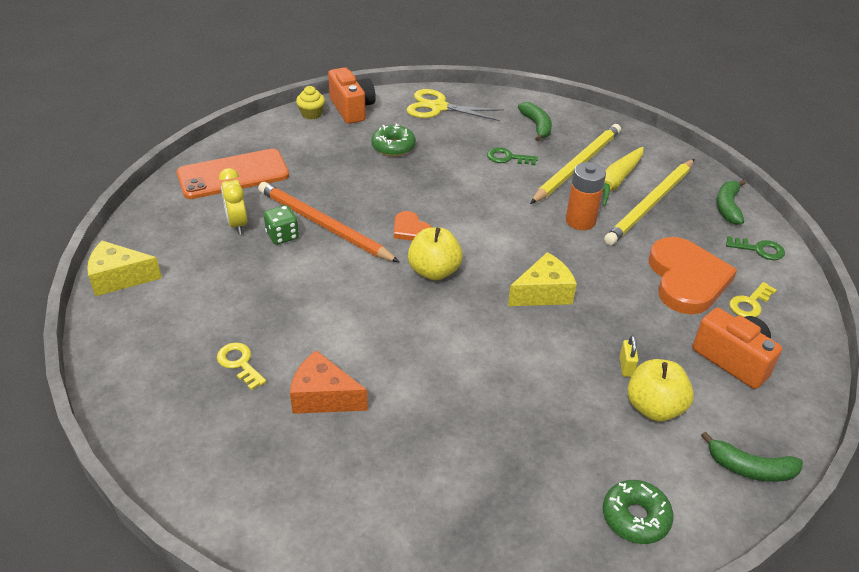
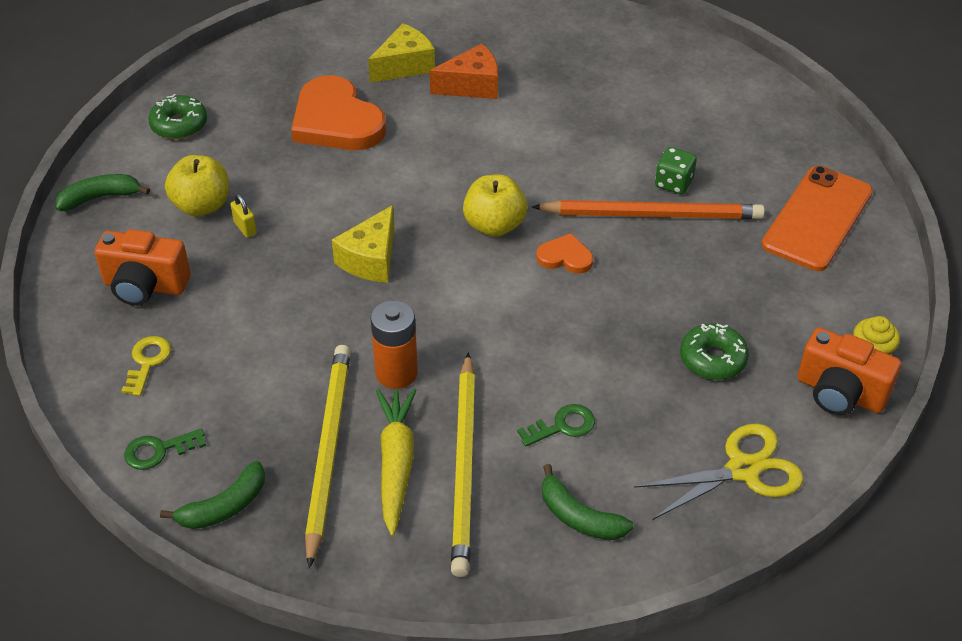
camera: 145 degrees right, 5 degrees up
yellow cheese [87,241,162,296] -> yellow cheese moved to [368,23,435,83]
yellow key [217,342,267,390] -> none
yellow clock [219,168,247,234] -> none
orange heart [649,237,737,314] -> orange heart moved to [291,75,386,150]
green banana [716,180,746,225] -> green banana turned 75 degrees clockwise [160,461,265,529]

